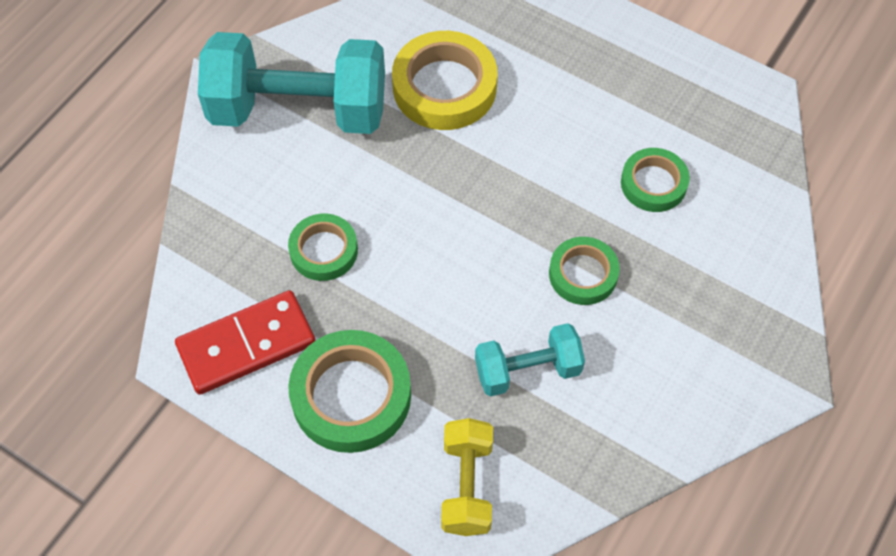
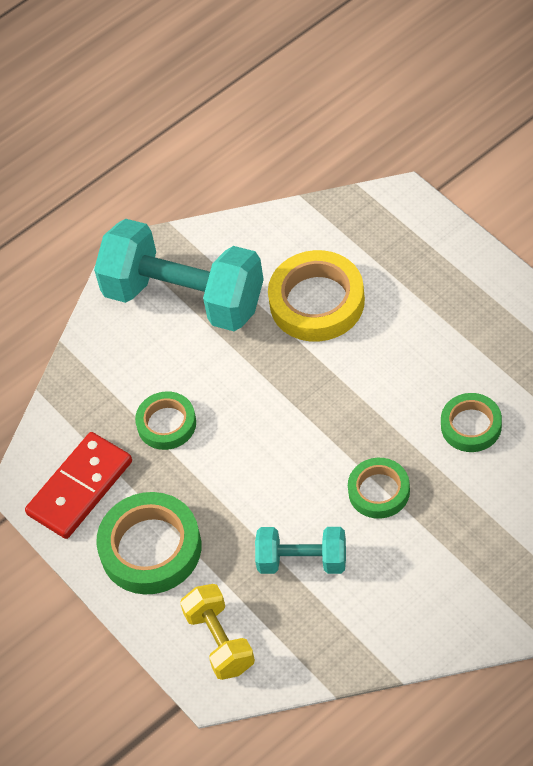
camera: 25 degrees right, 5 degrees down
red domino [175,290,316,395] -> red domino turned 45 degrees counterclockwise [25,432,132,539]
yellow dumbbell [441,418,493,536] -> yellow dumbbell turned 45 degrees counterclockwise [180,584,255,680]

